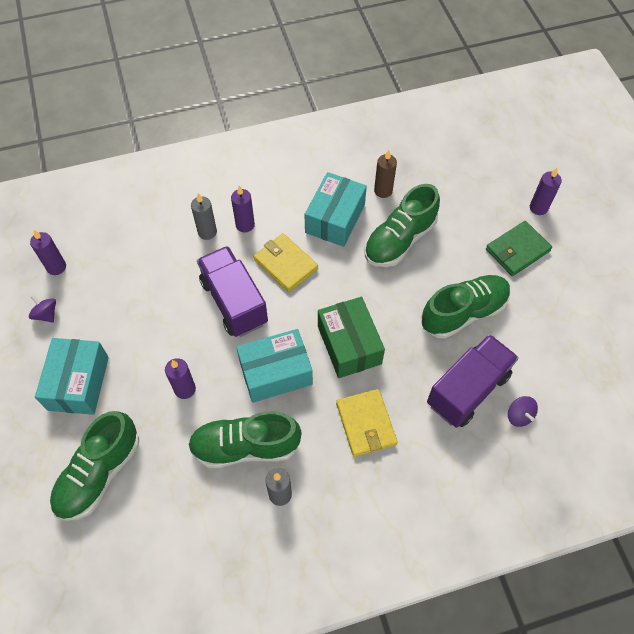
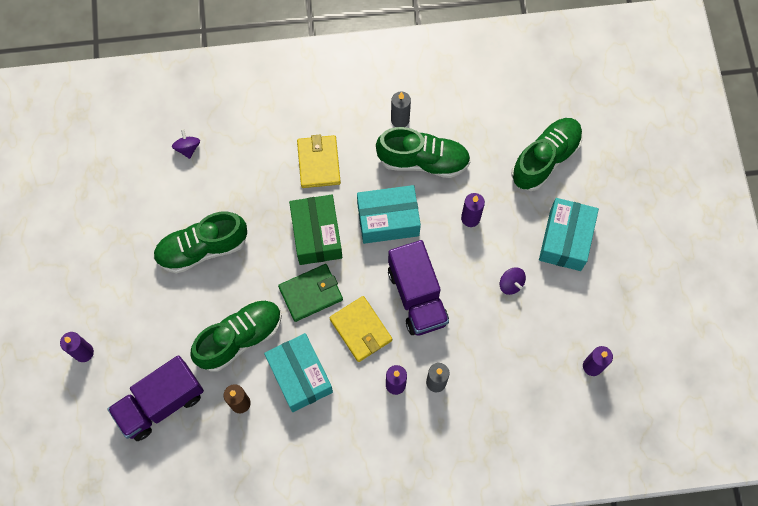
camera: 170 degrees left, 10 degrees up
purple spinning top [29,295,56,323] -> purple spinning top moved to [500,267,526,295]
turquoise box [304,172,367,247] -> turquoise box turned 60 degrees counterclockwise [264,333,333,412]
purple truck [427,334,519,428] -> purple truck moved to [107,355,204,441]
green wallet [486,221,552,276] -> green wallet moved to [278,264,343,322]

